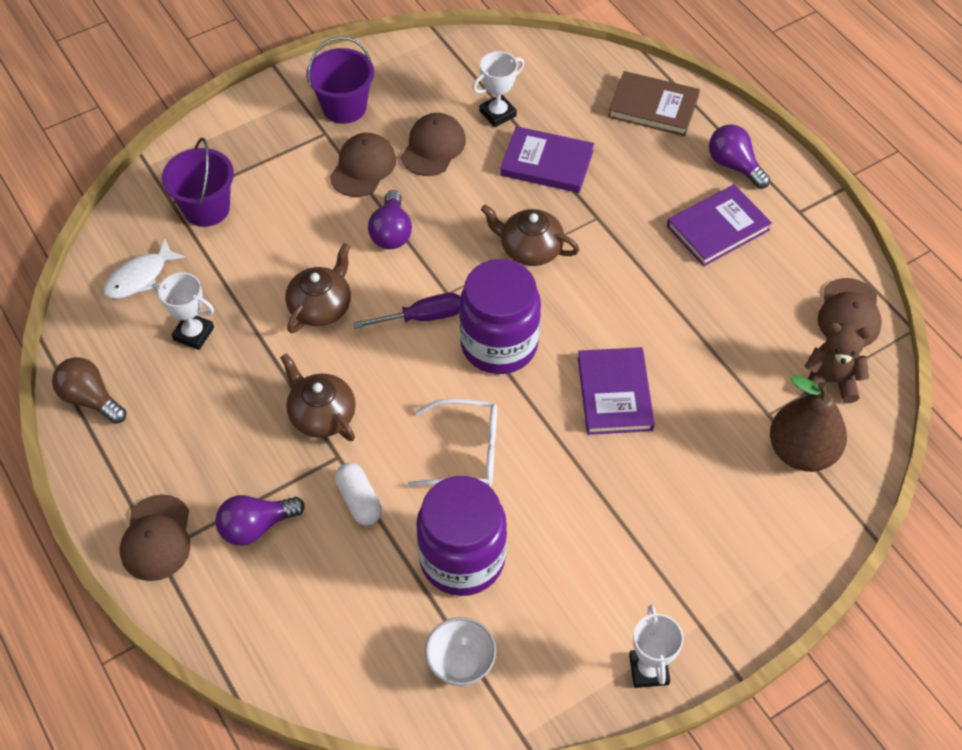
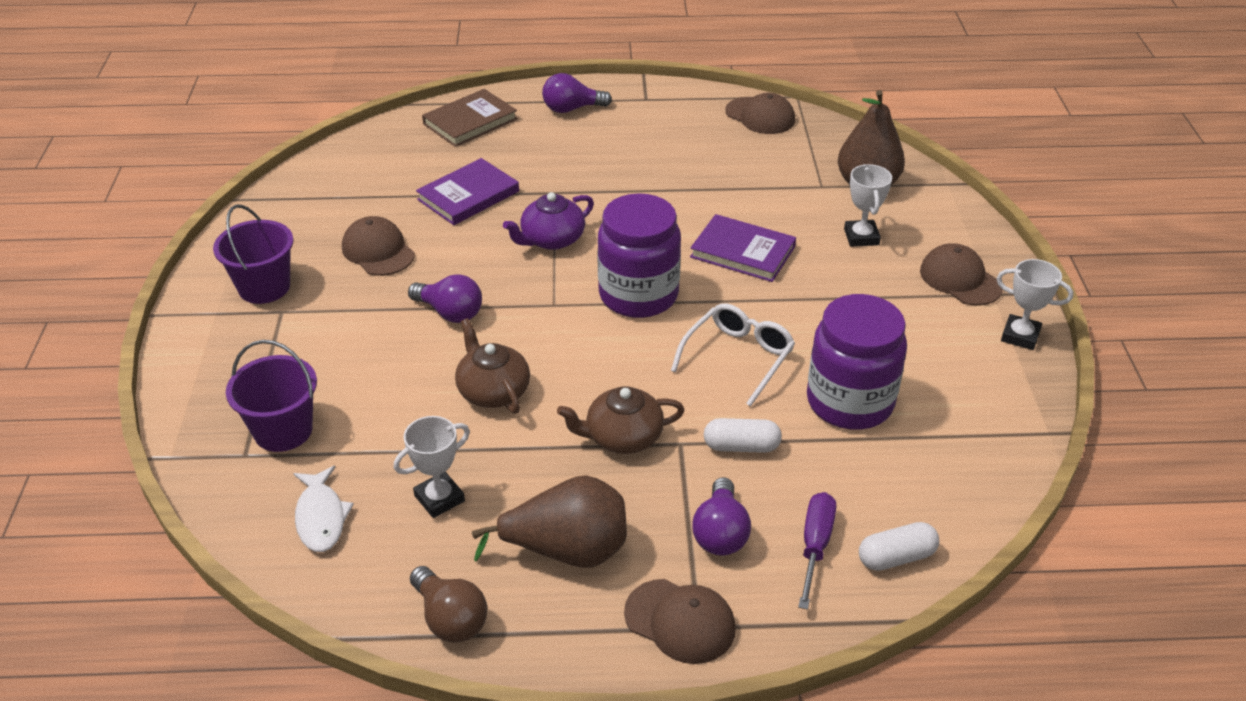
camera: 60 degrees left, 15 degrees down
brown light bulb [52,357,126,424] -> brown light bulb turned 105 degrees counterclockwise [410,566,487,643]
brown cap [330,133,396,197] -> brown cap moved to [920,243,1003,306]
purple screwdriver [353,293,460,329] -> purple screwdriver moved to [798,492,836,610]
white bowl [425,617,496,686] -> none
white trophy [472,51,524,127] -> white trophy moved to [844,164,892,247]
brown teapot [481,205,579,266] -> purple teapot [503,192,594,250]
purple book [667,184,772,266] -> none
brown teddy bear [804,322,872,403] -> none
none -> brown pear [472,475,627,568]
none -> white capsule [859,522,939,571]

